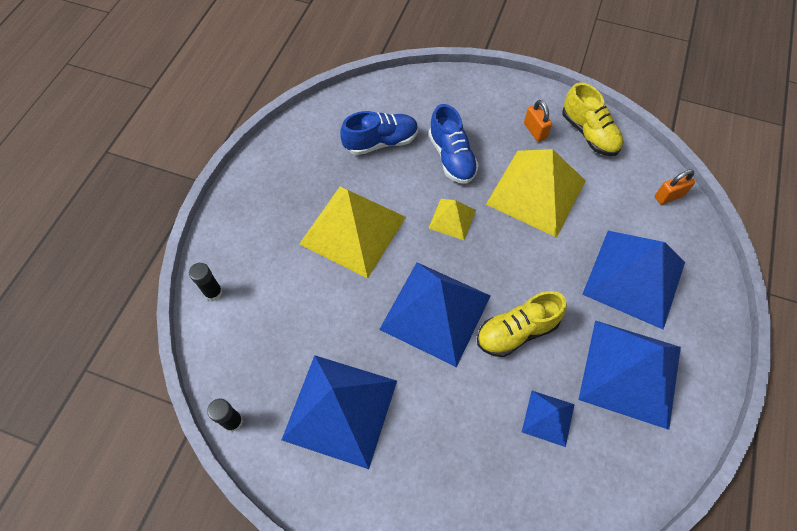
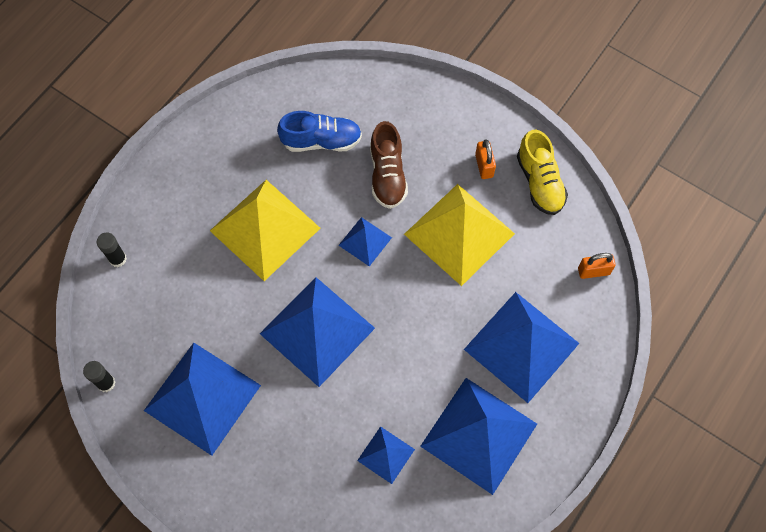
camera: 15 degrees right, 5 degrees up
yellow pyramid [428,199,476,240] -> blue pyramid [338,217,392,266]
blue shoe [429,104,479,184] -> brown shoe [370,121,408,209]
yellow shoe [477,291,567,357] -> none

